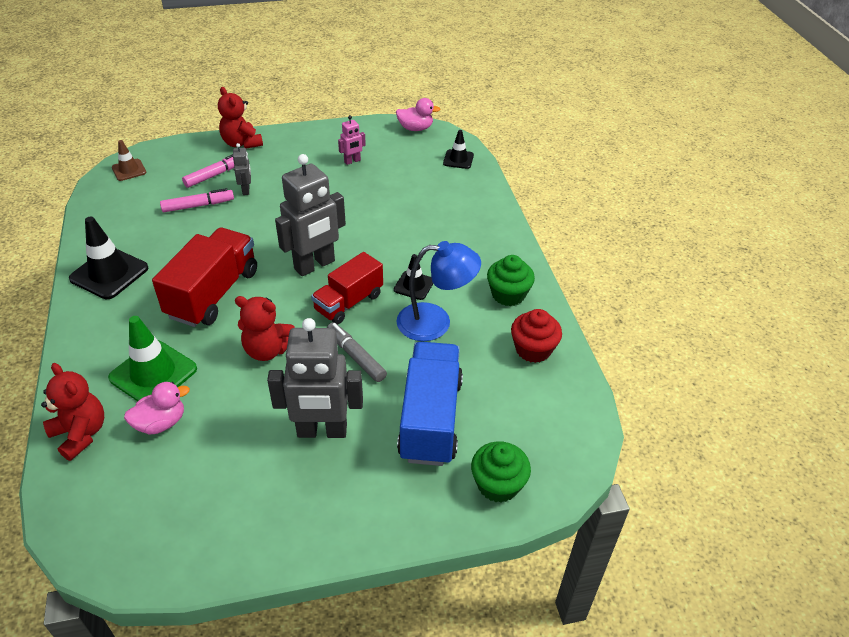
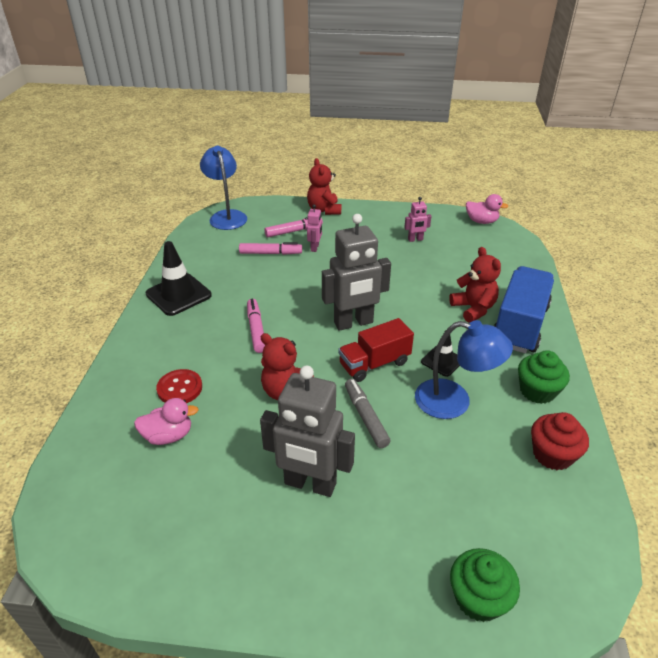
camera: 20 degrees right, 5 degrees down
red teddy bear [41,363,104,461] -> red teddy bear moved to [449,247,501,323]
green traffic cone [108,316,197,401] -> red button [156,369,202,403]
brown traffic cone [112,140,146,181] -> blue lamp [200,146,247,230]
red truck [152,228,257,327] -> pink marker [247,299,265,353]
grey robot [233,143,251,195] -> pink robot [307,204,322,252]
blue truck [397,342,463,466] -> blue truck moved to [494,266,554,353]
black traffic cone [443,130,474,169] -> none

